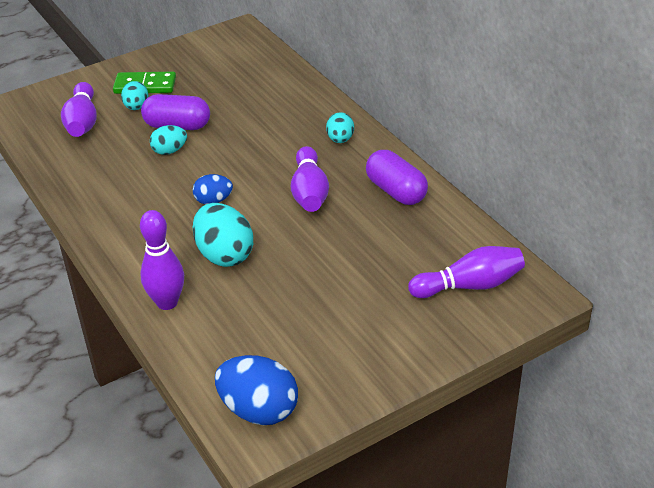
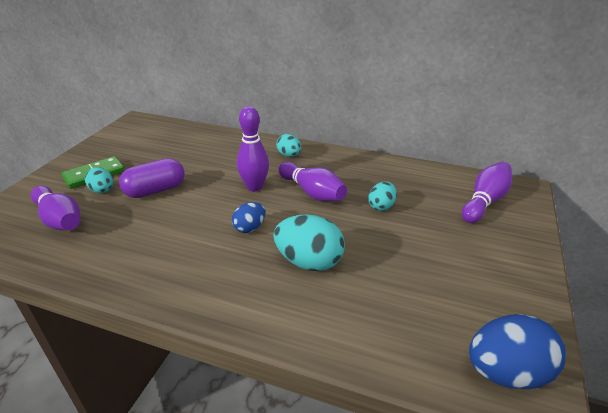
camera: 40 degrees left, 5 degrees down
purple bowling pin [140,210,184,310] -> purple bowling pin moved to [237,106,269,192]
turquoise egg [150,125,187,155] -> turquoise egg moved to [368,181,397,211]
purple capsule [366,150,428,205] -> none

